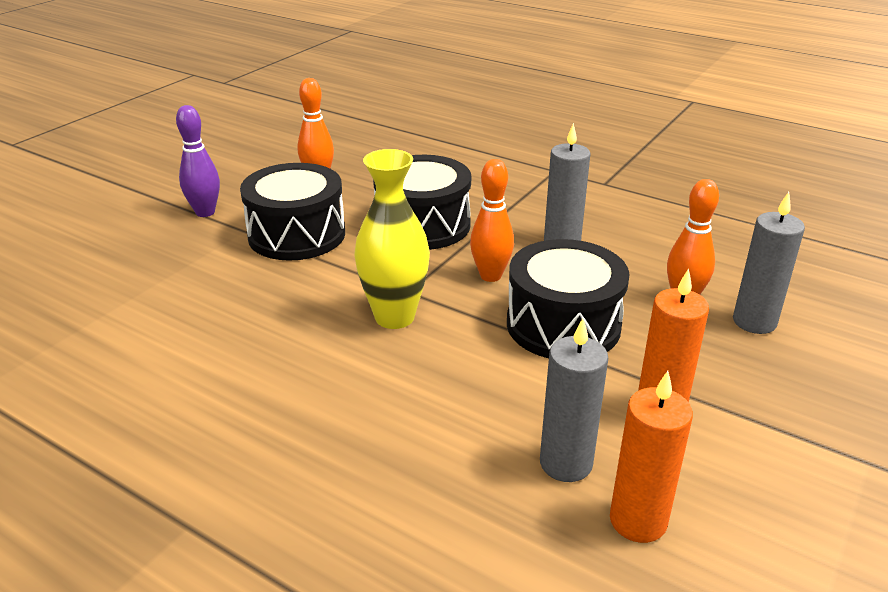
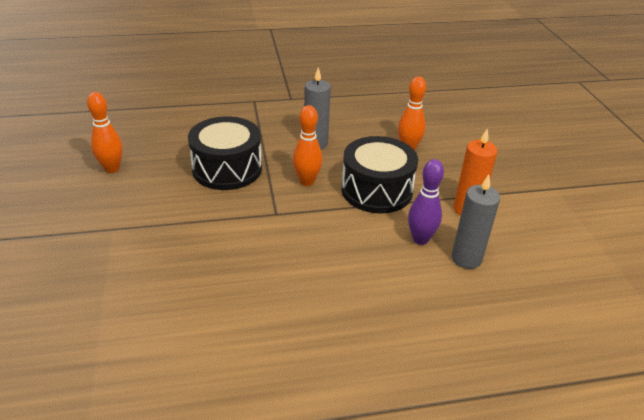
camera: 45 degrees left, 5 degrees up
purple bowling pin [176,105,220,217] -> purple bowling pin moved to [408,159,444,245]
black drum [240,163,345,261] -> none
yellow vase [355,149,430,329] -> none
orange candle [610,371,693,543] -> none
grey candle [733,192,805,334] -> none

